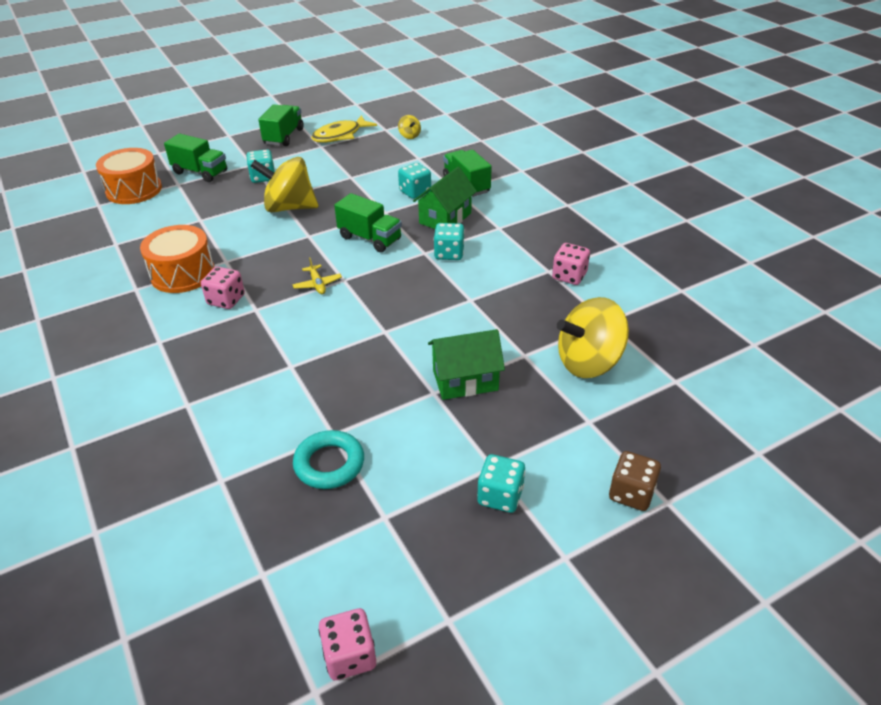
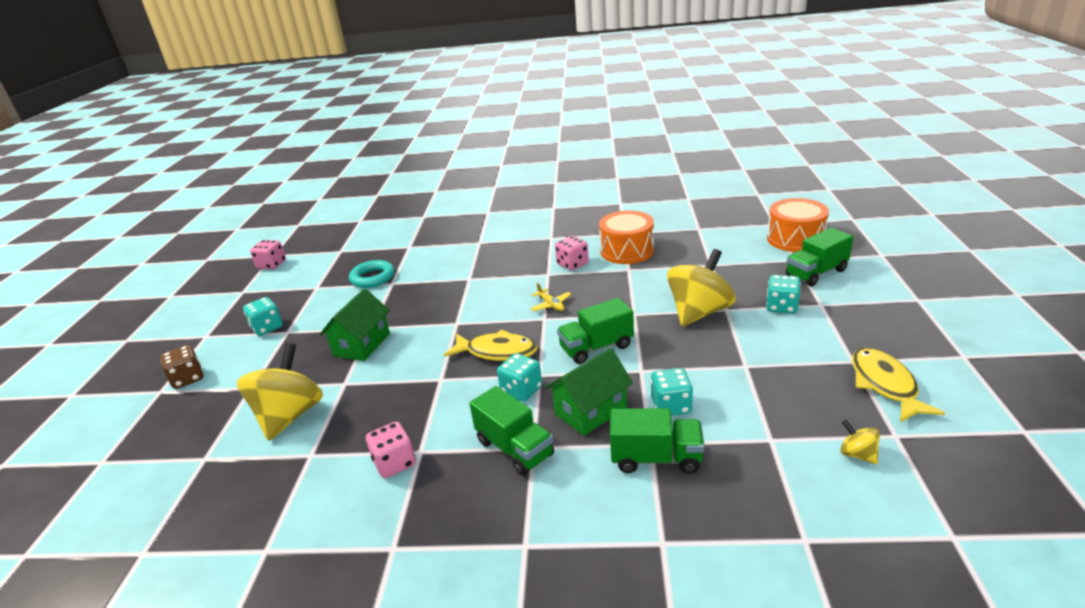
camera: 125 degrees right, 10 degrees down
green truck [258,104,304,146] -> green truck moved to [469,386,554,476]
yellow plane [292,257,342,294] -> yellow plane turned 135 degrees counterclockwise [531,283,572,311]
yellow spinning top [398,115,421,139] -> yellow spinning top turned 45 degrees clockwise [840,420,880,464]
green house [413,167,477,229] -> green house turned 75 degrees clockwise [546,348,633,436]
none -> yellow fish [444,329,538,361]

